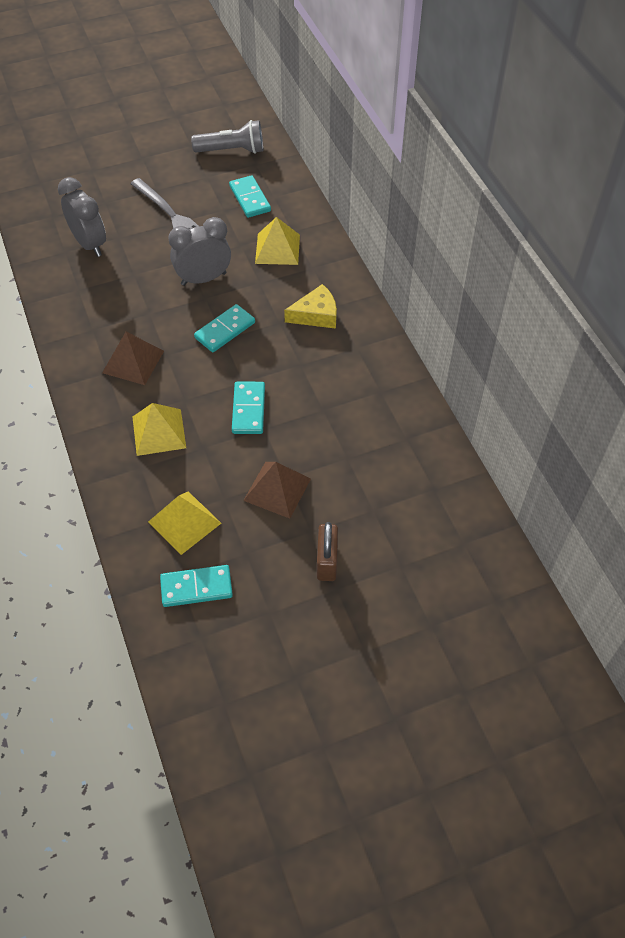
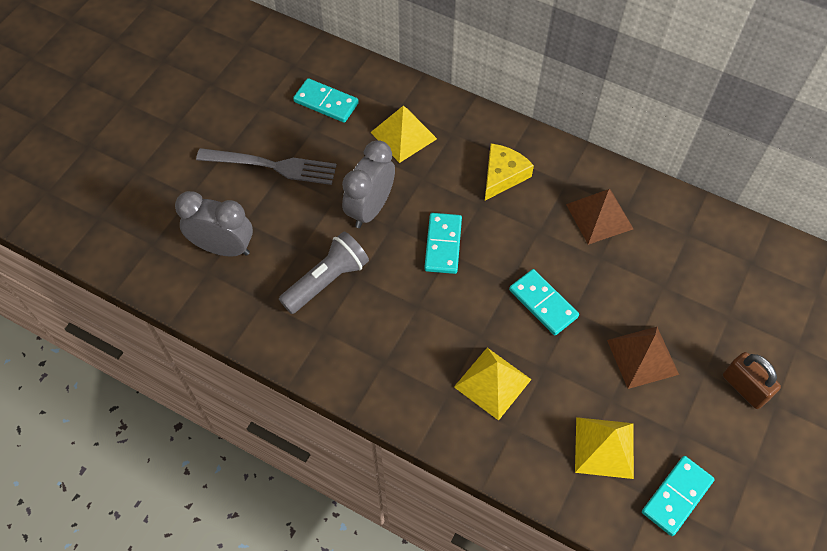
camera: 40 degrees left, 5 degrees up
brown pyramid [102,332,164,385] -> brown pyramid moved to [566,189,633,245]
grey flashlight [191,120,263,154] -> grey flashlight moved to [279,231,369,314]

